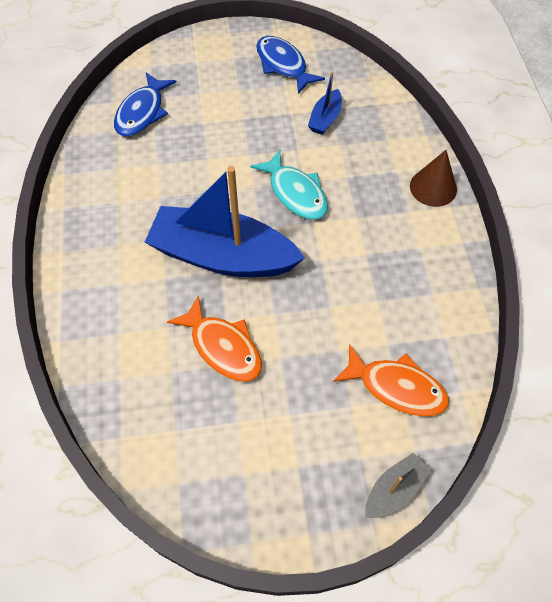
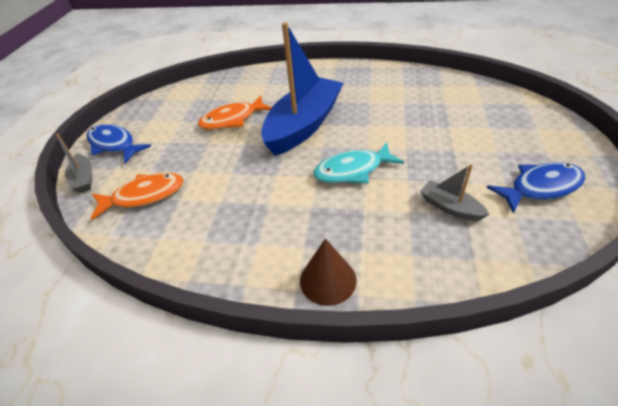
camera: 110 degrees right, 15 degrees down
blue fish [114,72,176,137] -> blue fish moved to [87,124,151,163]
blue boat [308,72,342,135] -> grey boat [420,164,490,221]
orange fish [333,344,449,416] -> orange fish turned 150 degrees counterclockwise [91,173,184,220]

